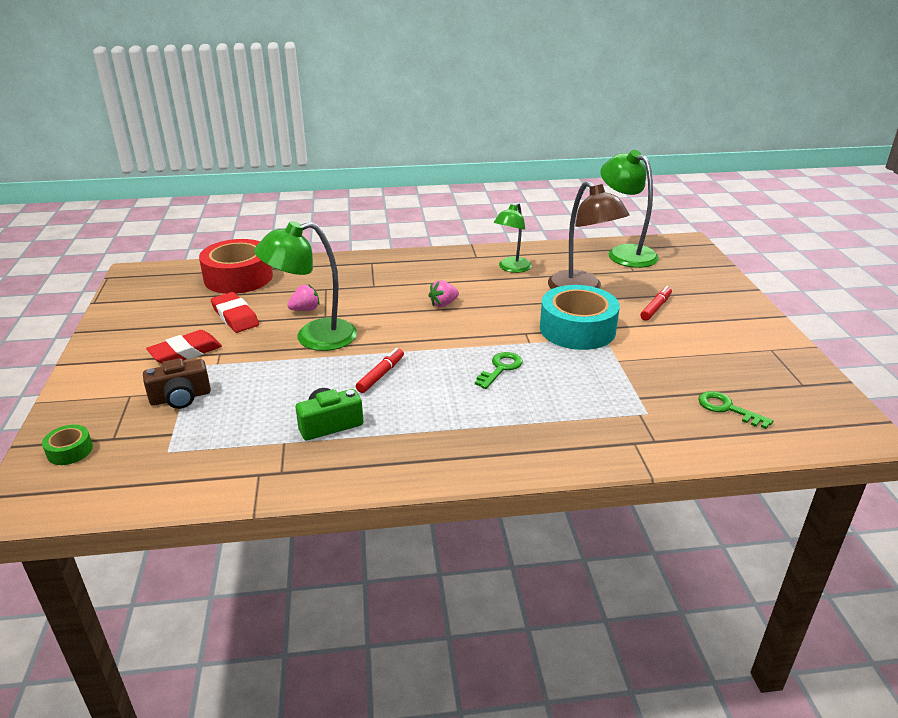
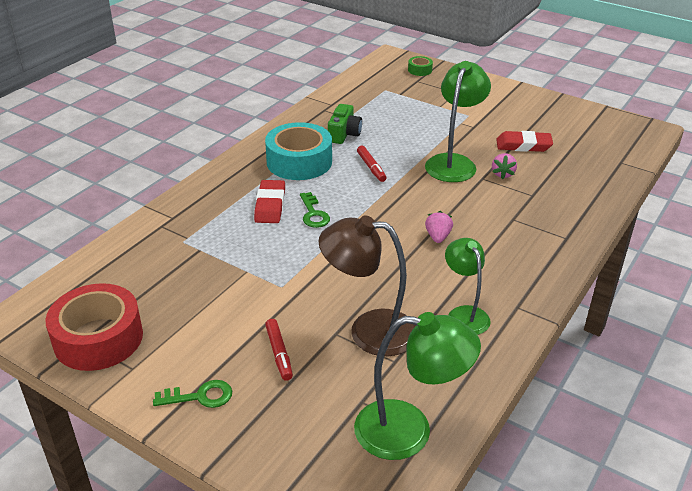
camera: 130 degrees right, 5 degrees up
brown camera [143,358,211,409] -> none
red eraser [146,330,222,364] -> red eraser moved to [254,180,285,223]
red tape [199,239,273,294] -> red tape moved to [45,283,143,371]
turquoise tape [540,285,620,350] -> turquoise tape moved to [265,122,332,180]
green key [698,391,774,429] -> green key moved to [153,380,232,408]

